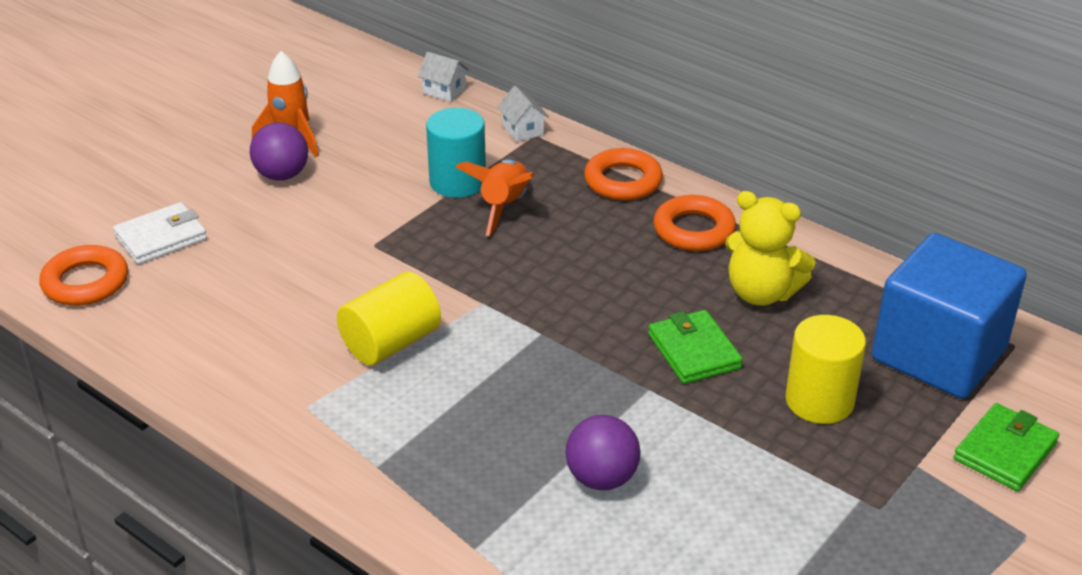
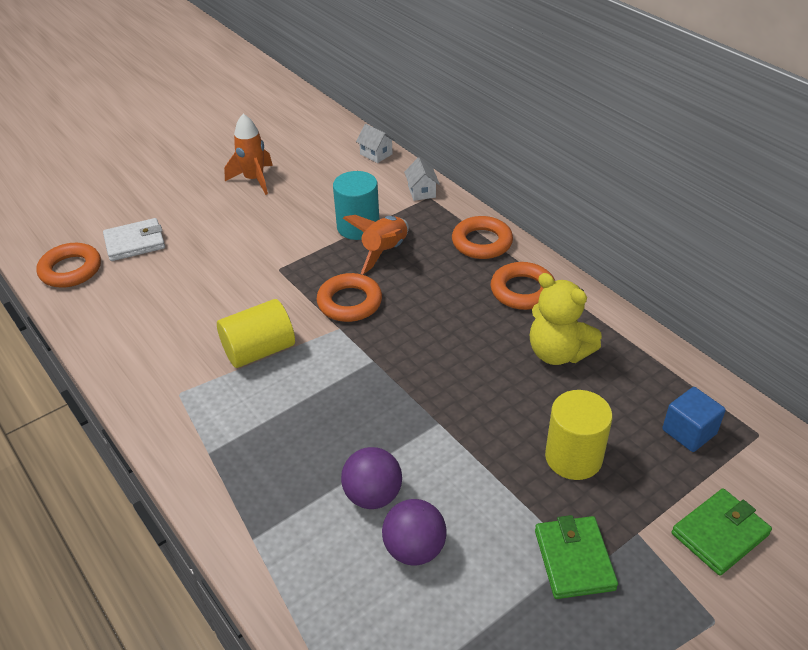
camera: 15 degrees right, 5 degrees up
purple ball [250,122,308,181] -> purple ball moved to [382,499,447,566]
green wallet [648,310,743,384] -> green wallet moved to [535,515,618,599]
blue cube [872,233,1027,399] -> blue cube [662,387,726,452], size x0.45
none -> orange ring [316,273,382,322]

